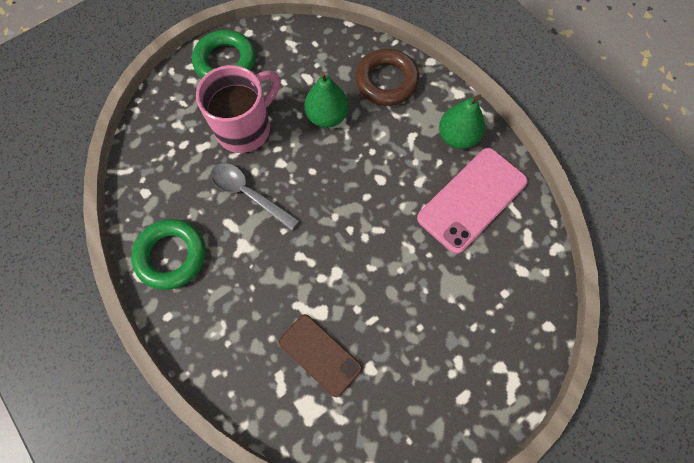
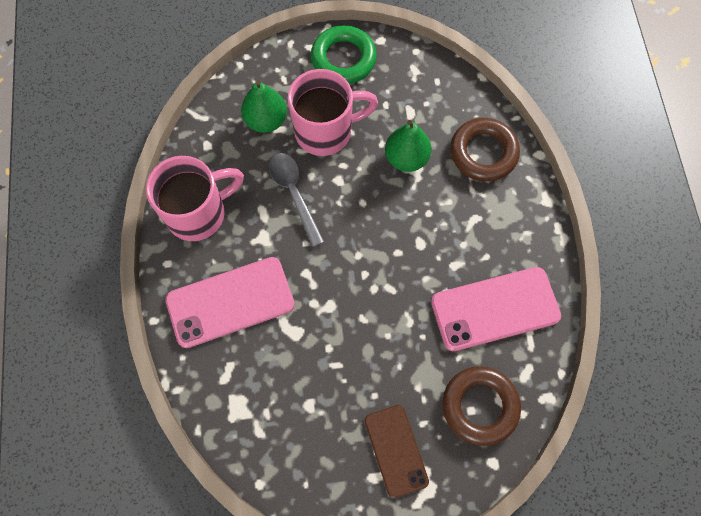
camera: 30 degrees right, 0 degrees up
green ring [131,219,206,290] -> pink mug [146,156,244,241]
brown phone [279,314,362,397] -> brown phone moved to [365,405,429,498]
green pear [439,94,485,149] -> green pear moved to [241,80,287,133]
none -> pink phone [165,257,295,348]
none -> brown ring [442,366,521,446]

